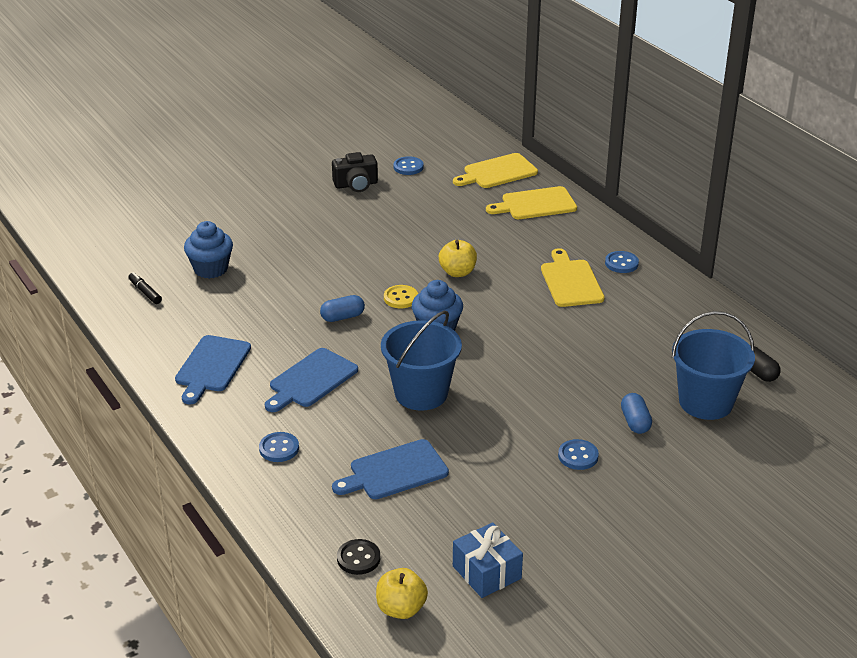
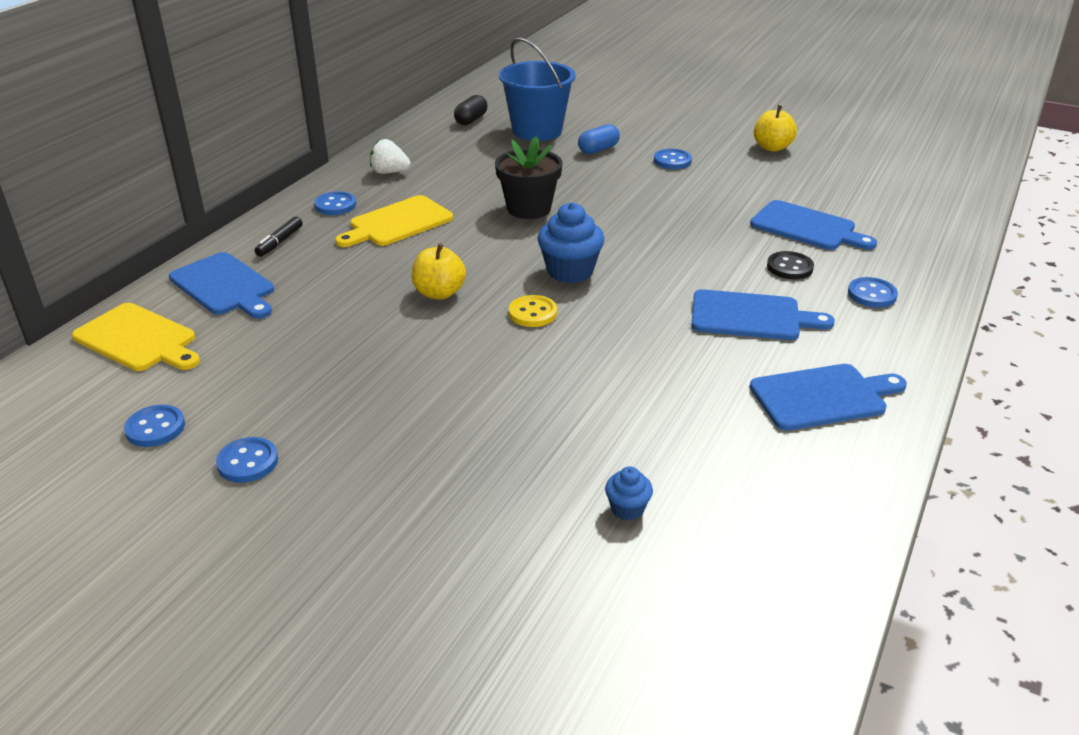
camera: 120 degrees left, 0 degrees up
black marker [128,272,162,304] -> black marker moved to [255,217,302,257]
blue cupcake [184,221,233,279] -> blue cupcake [605,466,653,520], size x0.52
blue capsule [320,295,365,322] -> none
black camera [332,152,378,192] -> blue button [216,437,278,483]
black button [337,539,380,575] -> black button moved to [767,251,814,280]
yellow apple [376,568,428,619] -> yellow apple moved to [754,105,797,152]
blue bucket [381,311,462,411] -> none
blue gift [453,522,523,598] -> none
yellow cutting board [486,186,577,219] -> blue cutting board [169,252,274,319]
none -> white strawberry [370,139,411,174]
none -> black flower pot [495,136,562,219]

